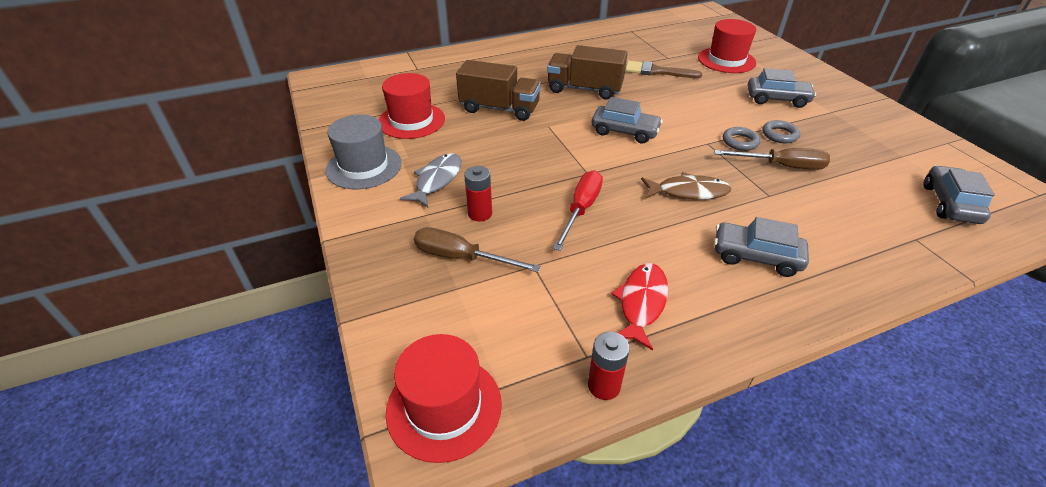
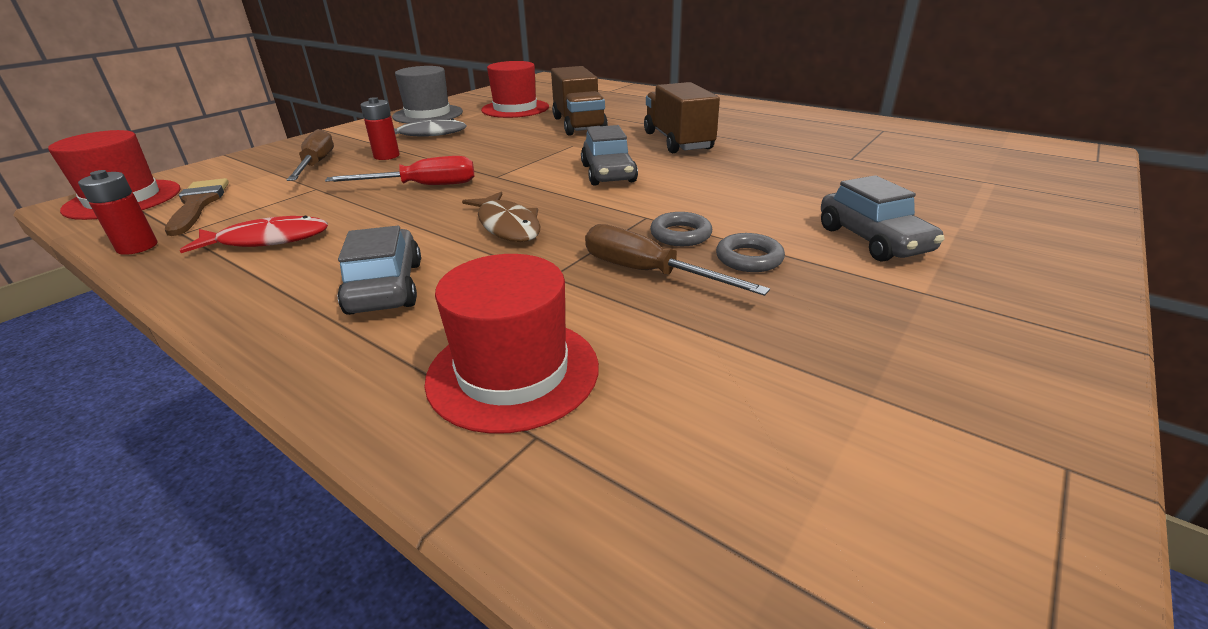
camera: 60 degrees right, 10 degrees down
brown brush [625,61,702,78] -> brown brush moved to [165,178,229,236]
red hat [698,19,756,73] -> red hat moved to [424,254,599,434]
brown screwdriver [714,148,830,170] -> brown screwdriver turned 150 degrees clockwise [585,224,770,296]
grey car [923,165,995,224] -> none

